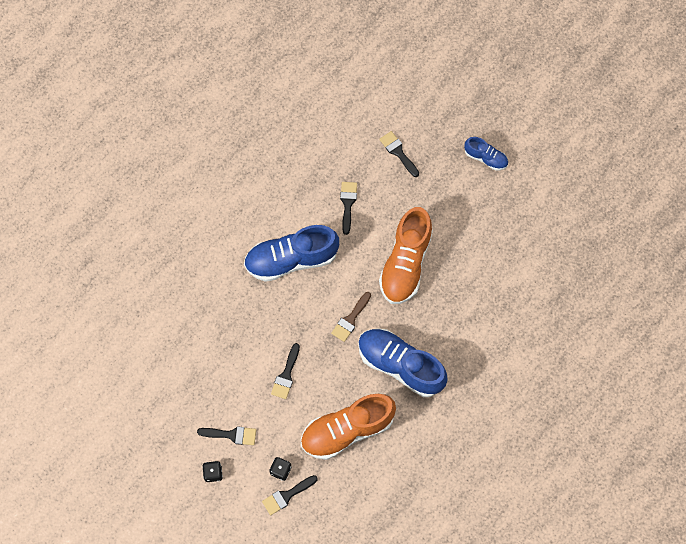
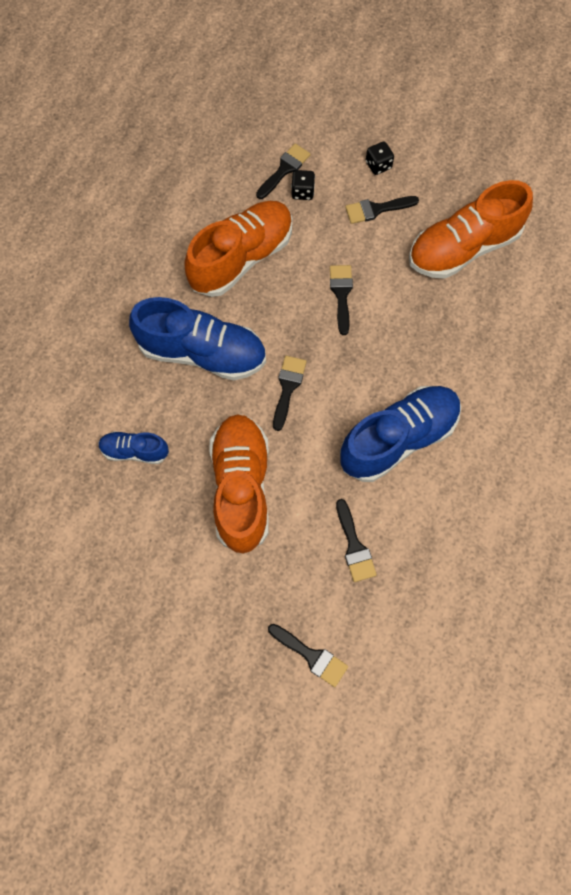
camera: 160 degrees right, 0 degrees up
brown brush [331,292,371,342] -> black brush [273,356,307,431]
blue shoe [464,137,508,170] -> blue shoe moved to [98,431,169,464]
none -> orange shoe [409,180,533,279]

